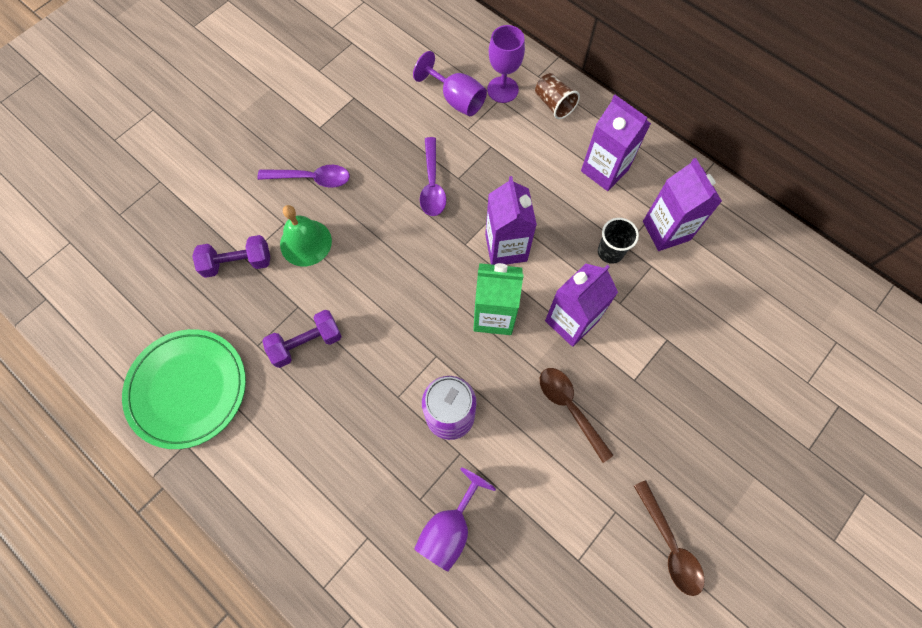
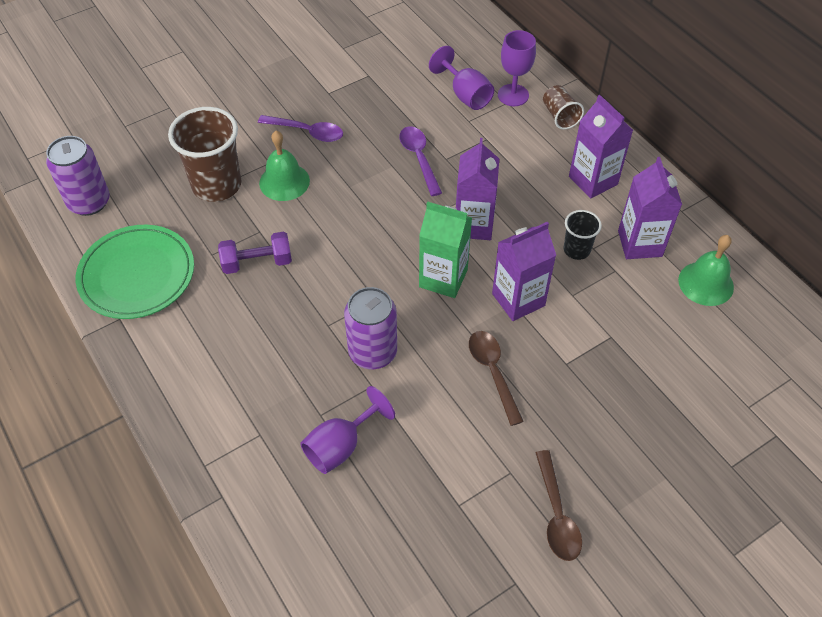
camera: 15 degrees right, 15 degrees down
purple dumbbell [192,235,270,278] -> brown cup [168,107,241,202]
purple spoon [420,137,446,216] -> purple spoon turned 150 degrees clockwise [399,126,442,196]
none -> purple can [46,136,110,216]
none -> green bell [678,235,734,306]

